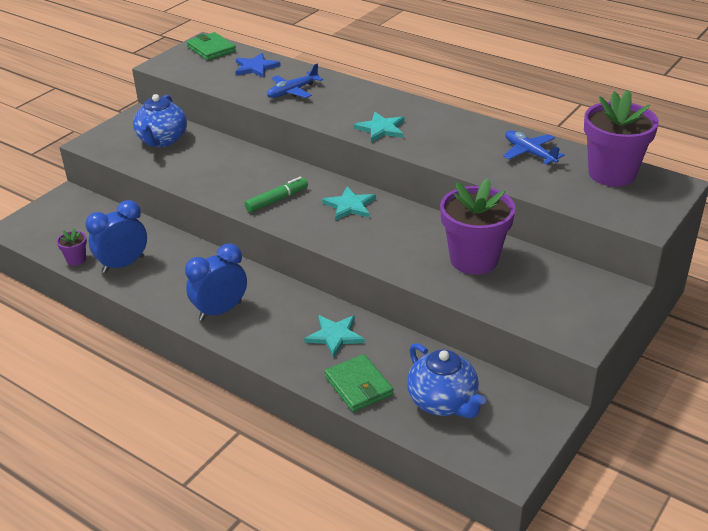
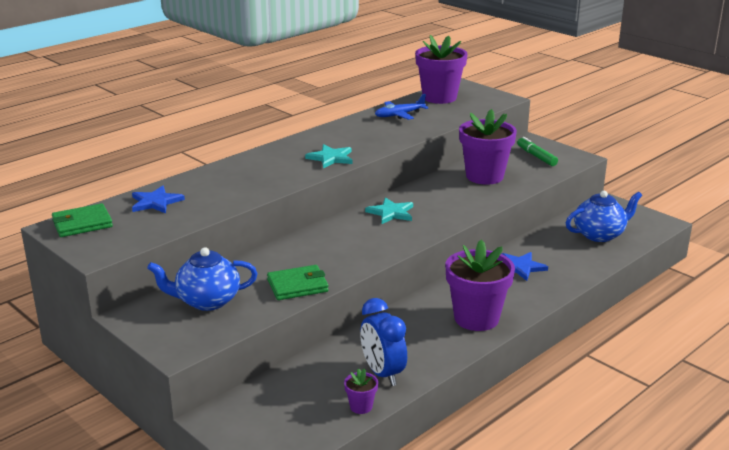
camera: 80 degrees left, 10 degrees down
blue teapot [133,94,187,147] -> blue teapot turned 150 degrees clockwise [147,247,257,311]
blue clock [185,243,247,321] -> purple flower pot [446,239,515,331]
green marker [245,177,308,212] -> green marker moved to [517,137,558,166]
blue plane [267,64,323,98] -> none
turquoise star [304,315,365,358] -> blue star [501,252,548,281]
green wallet [325,354,394,412] -> green wallet moved to [267,265,329,300]

